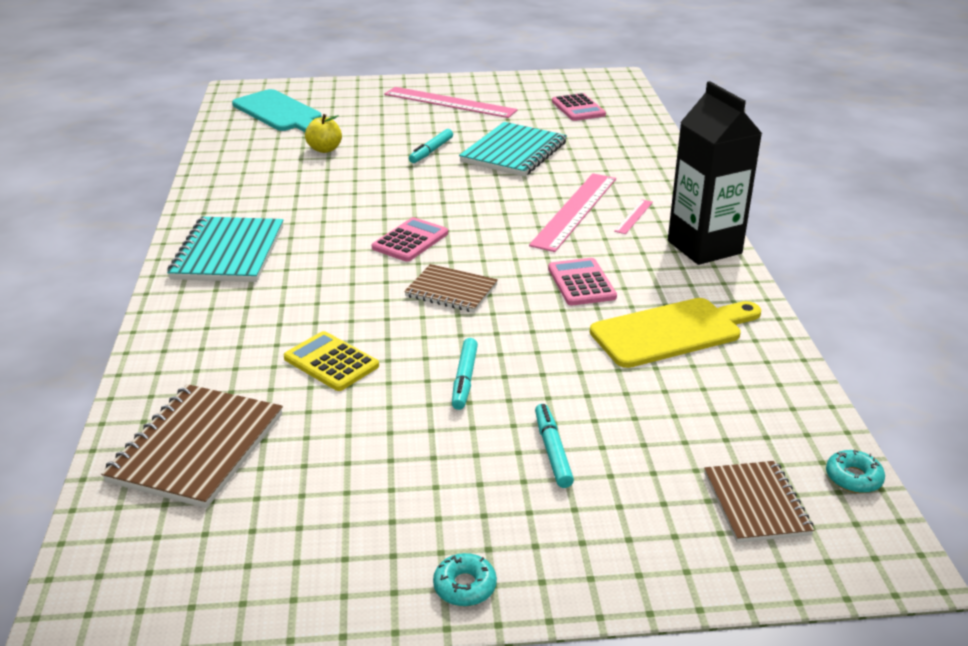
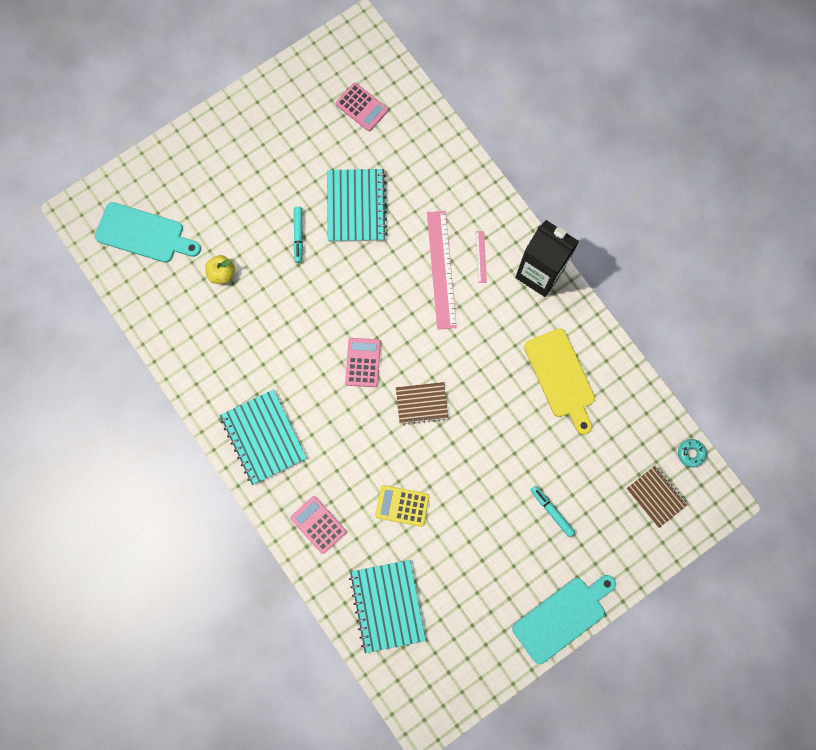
camera: 30 degrees left, 45 degrees up
brown notebook [101,384,283,508] -> turquoise notebook [349,560,426,653]
pink ruler [384,87,518,118] -> none
turquoise donut [433,553,497,607] -> turquoise cutting board [512,575,616,664]
turquoise marker [452,338,478,410] -> none
pink calculator [548,258,617,306] -> pink calculator moved to [290,496,347,554]
yellow cutting board [590,298,761,368] -> yellow cutting board turned 120 degrees clockwise [524,328,595,435]

